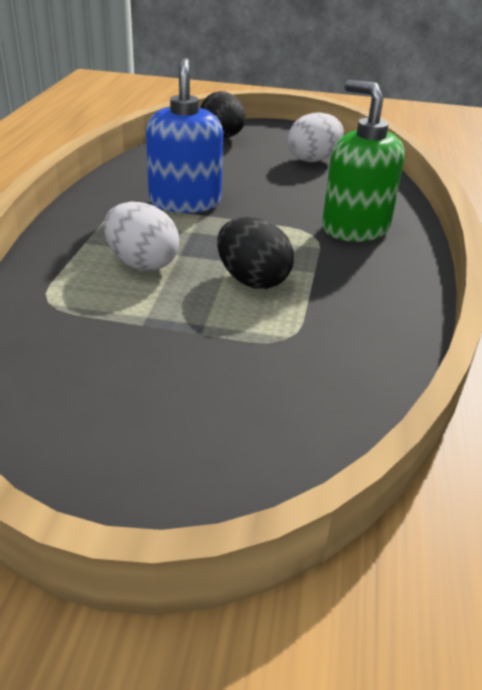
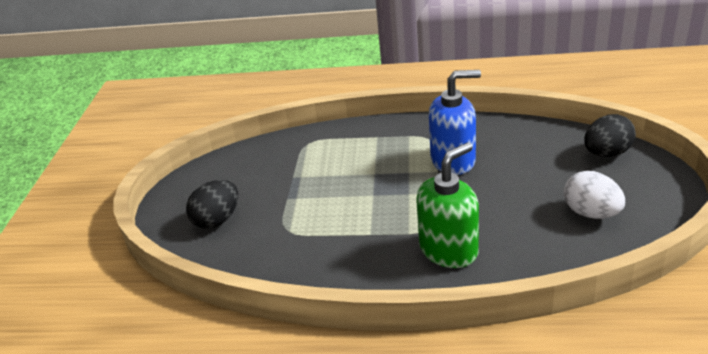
camera: 90 degrees right, 0 degrees up
white egg [104,202,179,271] -> none
black egg [217,217,294,289] -> black egg moved to [186,180,238,229]

